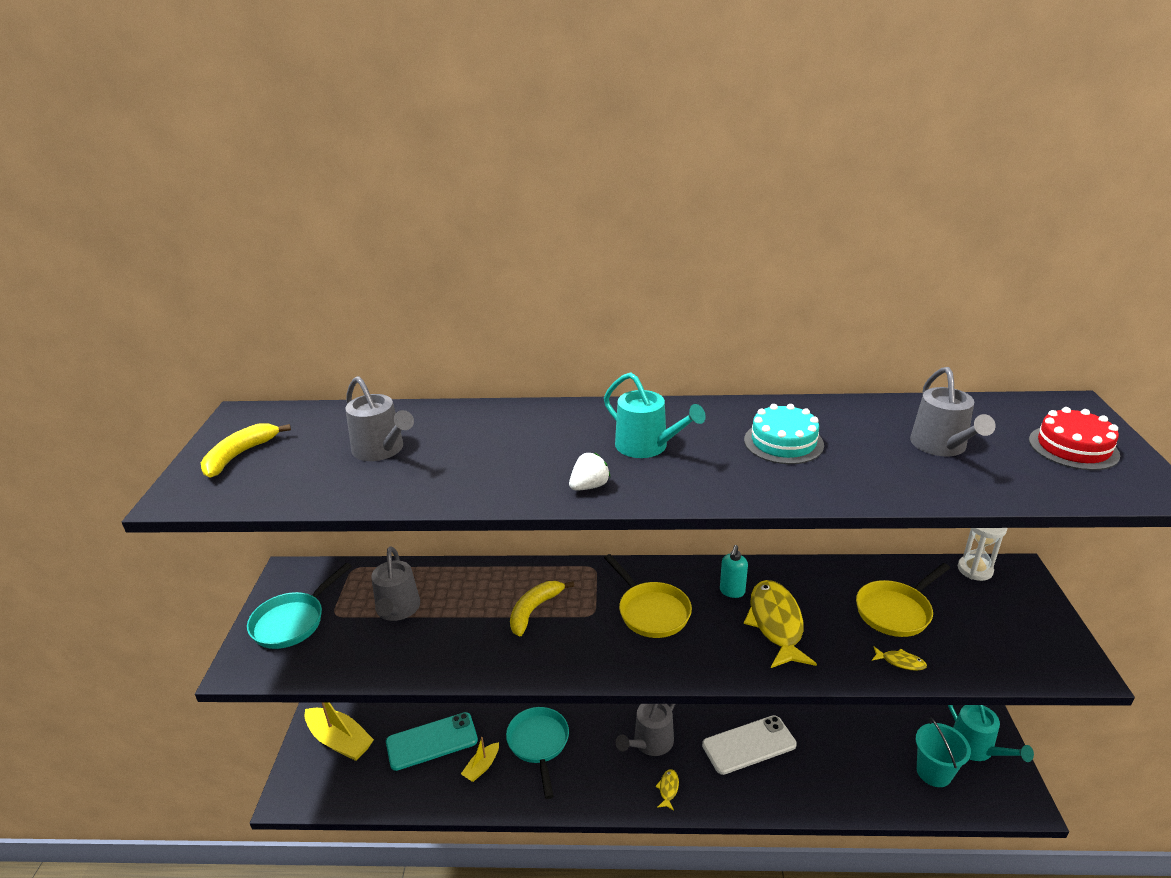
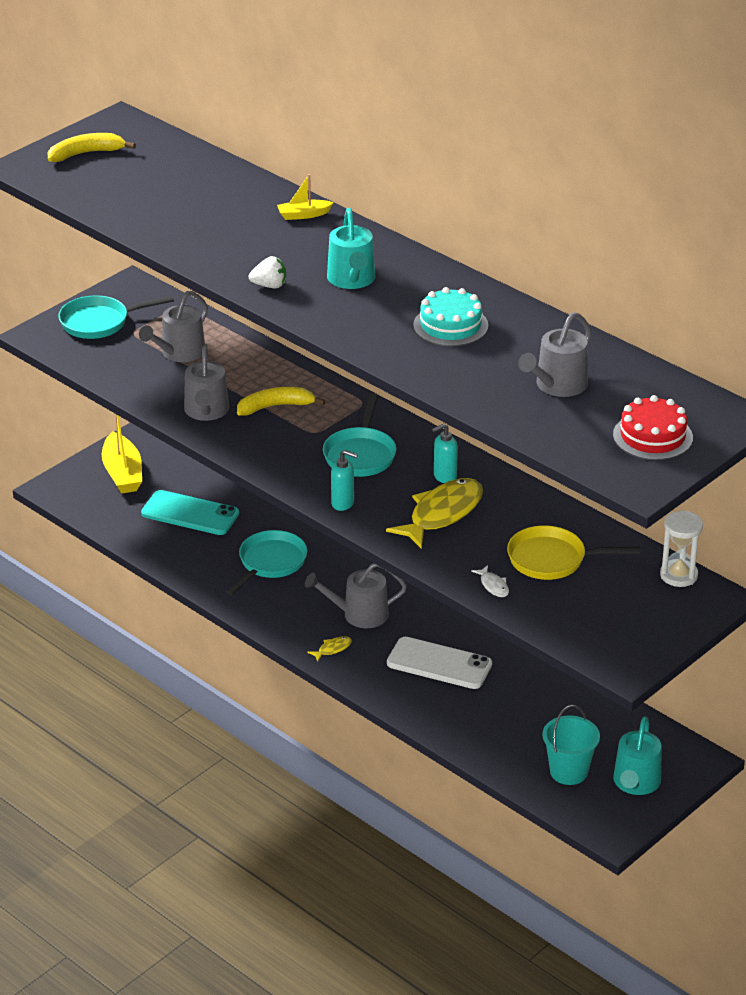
camera: 40 degrees right, 5 degrees up
grey watering can [346,376,414,461] -> grey watering can moved to [184,345,229,421]
yellow boat [461,737,499,782] -> yellow boat moved to [277,174,334,220]
yellow pan [604,554,692,638] -> turquoise pan [323,393,397,477]
yellow fish [872,647,927,671] -> white fish [471,565,509,597]
none -> turquoise soap dispenser [331,450,358,511]

